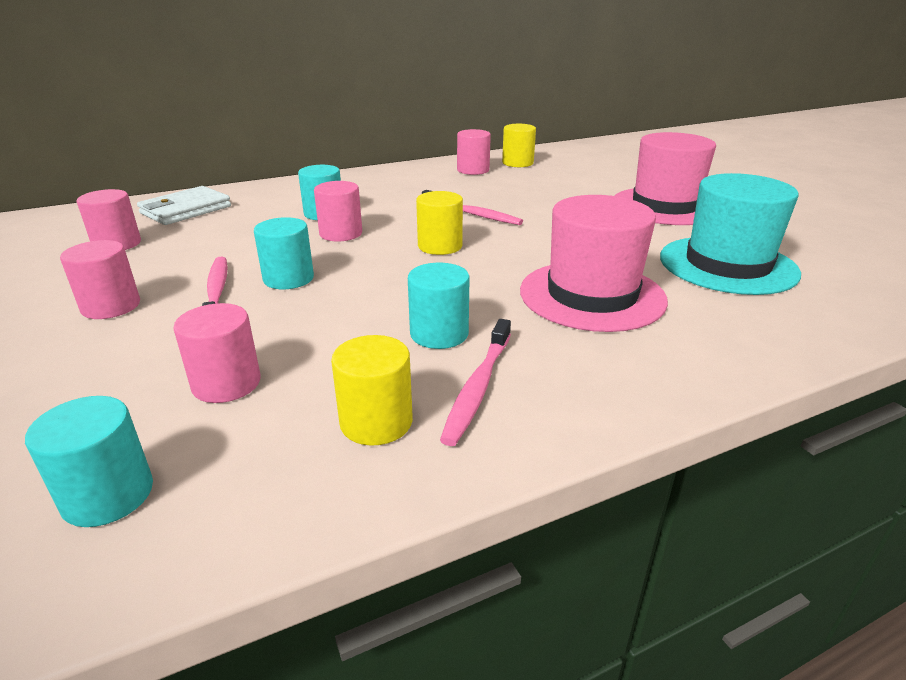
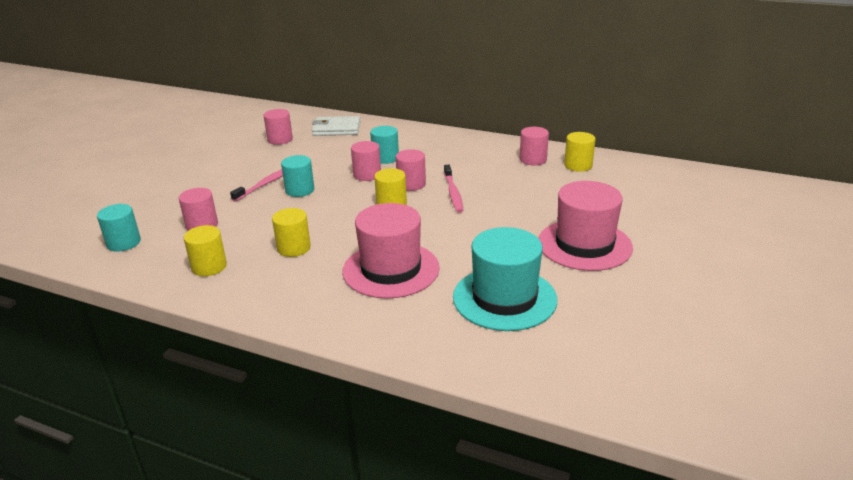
camera: 50 degrees right, 0 degrees up
pink cylinder [60,240,140,319] -> pink cylinder moved to [396,149,426,191]
turquoise cylinder [408,263,469,349] -> yellow cylinder [272,208,311,257]
pink toothbrush [440,319,511,446] -> none

